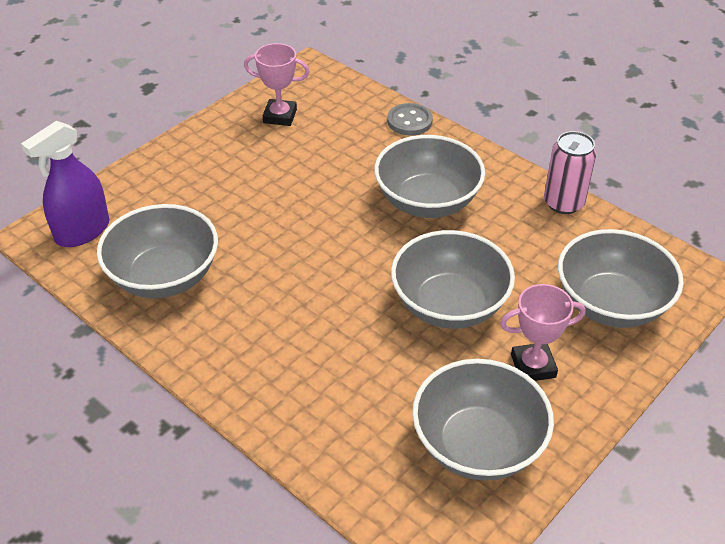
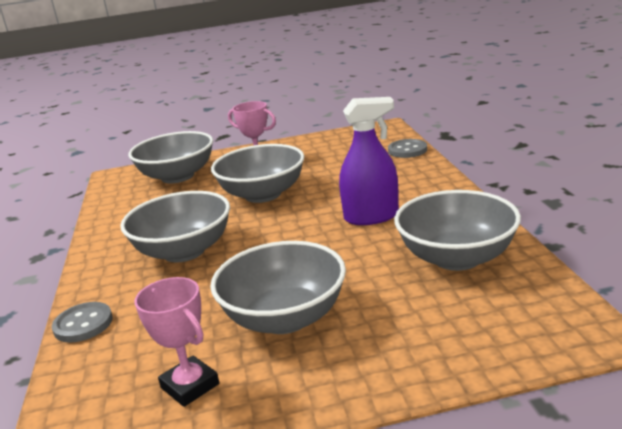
camera: 140 degrees left, 20 degrees down
purple spray bottle [21,121,110,247] -> purple spray bottle moved to [339,97,399,225]
grey bowl [412,359,554,481] -> grey bowl moved to [210,241,346,334]
pink can [544,131,597,214] -> none
none -> grey button [388,139,427,158]

